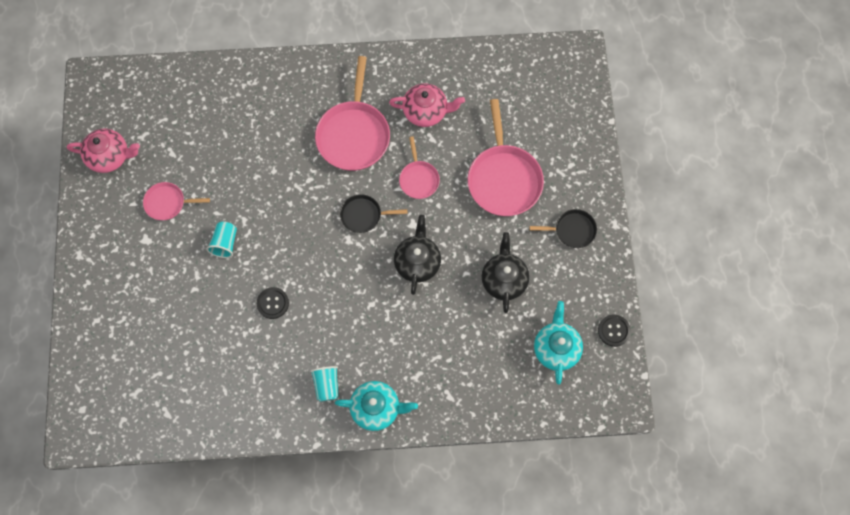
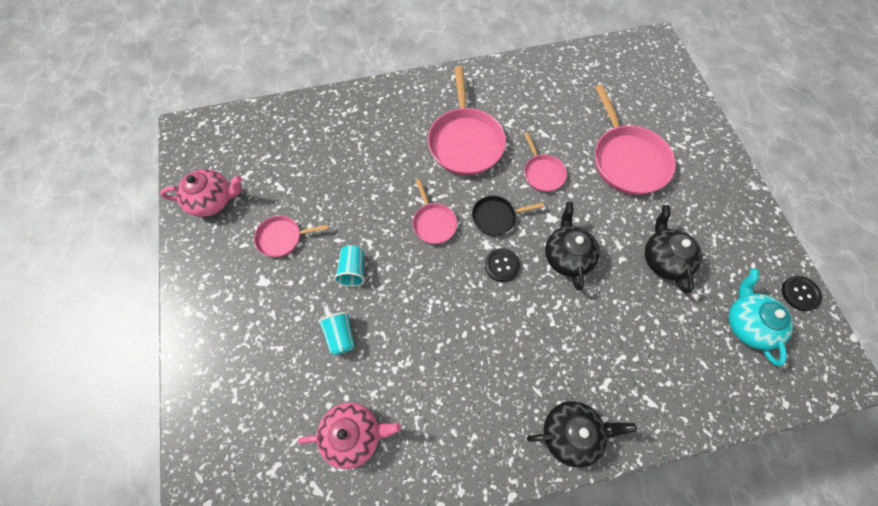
camera: 10 degrees left, 5 degrees down
black button [256,287,289,319] -> black button moved to [485,248,520,282]
turquoise cup [310,366,339,401] -> turquoise cup moved to [318,312,355,356]
turquoise teapot [335,381,418,431] -> black teapot [527,401,637,468]
pink teapot [389,83,465,127] -> pink teapot moved to [298,403,401,469]
black pan [529,209,597,248] -> none
none -> pink pan [413,179,457,244]

